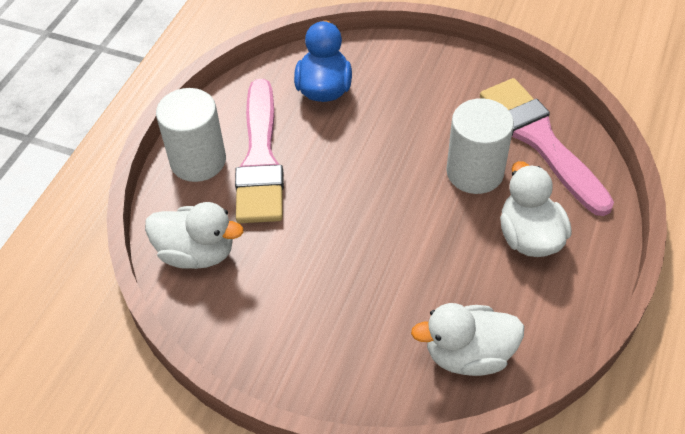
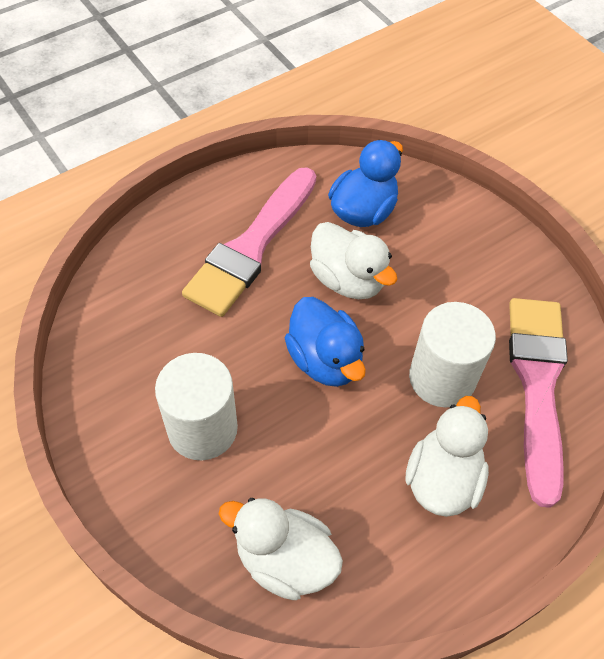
camera: 30 degrees right, 5 degrees up
white duck [145,202,244,269] -> white duck moved to [310,222,397,299]
white cylinder [156,88,226,182] -> white cylinder moved to [155,353,238,460]
none -> blue duck [285,297,366,387]

